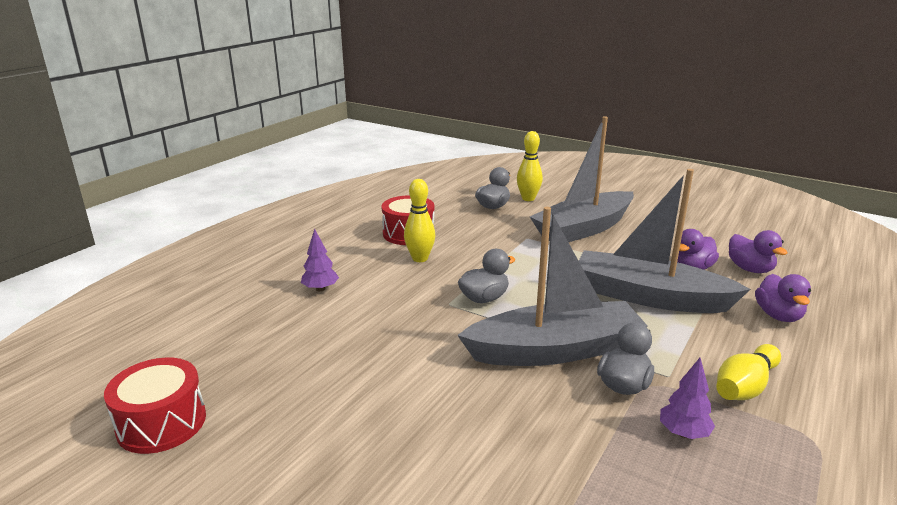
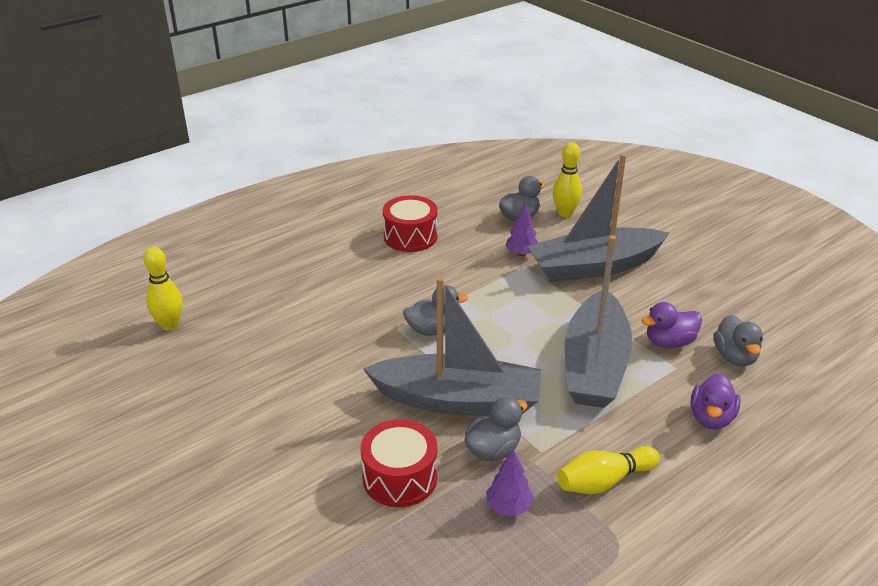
camera: 20 degrees right, 10 degrees up
red drum [104,358,206,454] -> red drum moved to [360,419,437,507]
purple tree [301,229,339,292] -> purple tree moved to [505,202,538,256]
yellow bowling pin [404,179,435,262] -> yellow bowling pin moved to [144,247,183,331]
grey boat [579,169,751,313] -> grey boat turned 120 degrees counterclockwise [564,235,632,408]
purple duck [729,230,787,273] -> grey duck [713,315,763,366]

